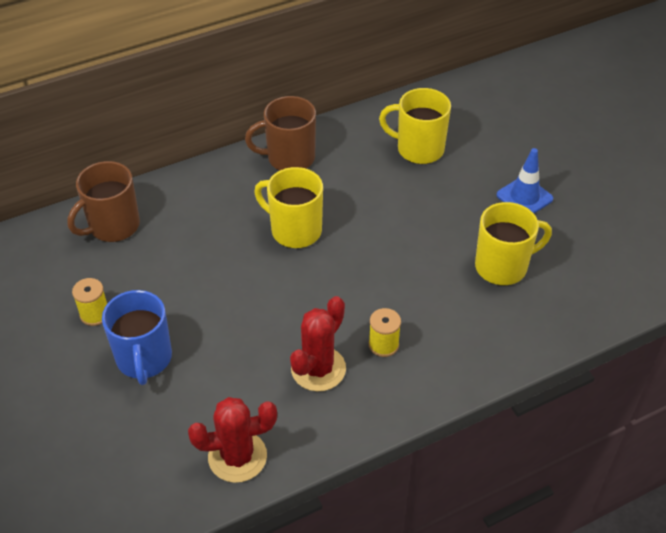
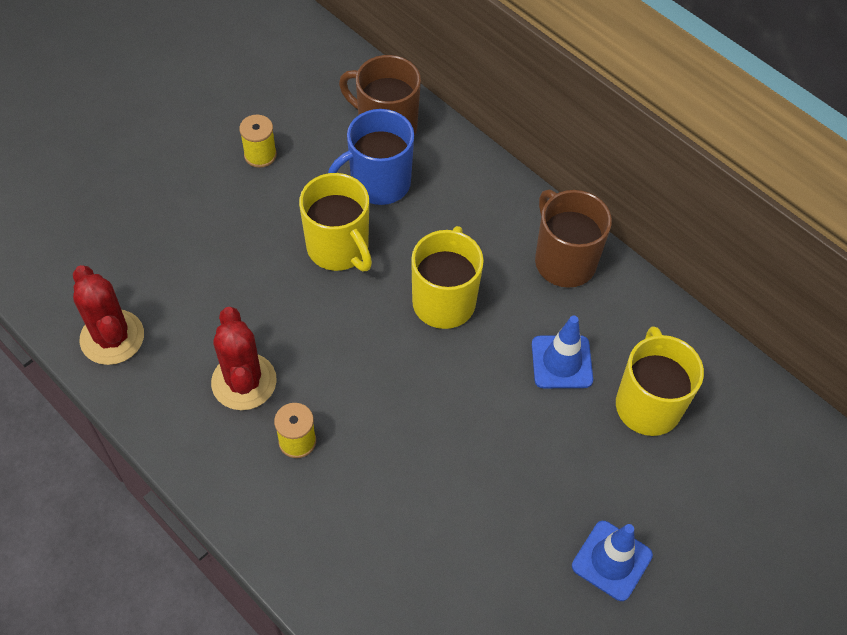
camera: 70 degrees right, 10 degrees up
blue mug [102,290,172,385] -> blue mug moved to [328,109,414,205]
red cactus [290,296,346,391] -> red cactus turned 60 degrees clockwise [211,307,277,410]
yellow mug [475,202,552,285] -> yellow mug moved to [299,173,372,271]
none -> blue traffic cone [532,315,593,388]

